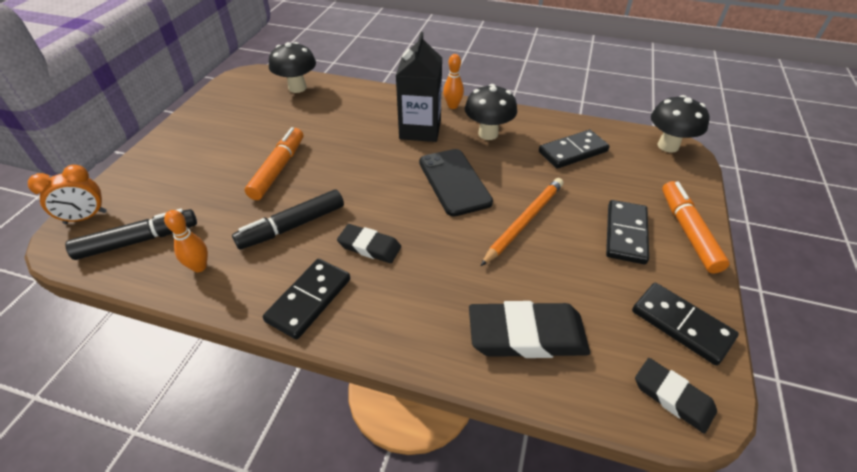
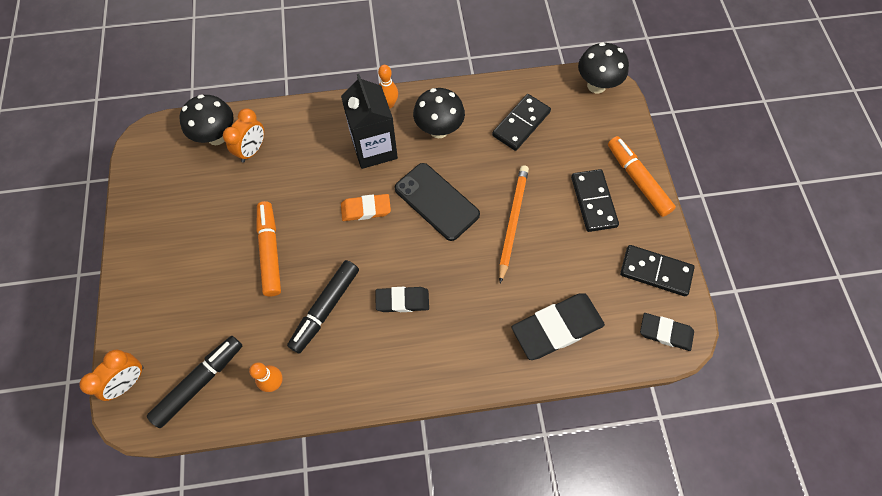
camera: 25 degrees left, 20 degrees up
black domino [263,259,350,340] -> none
none -> orange clock [223,108,264,163]
none -> orange eraser [341,194,391,221]

